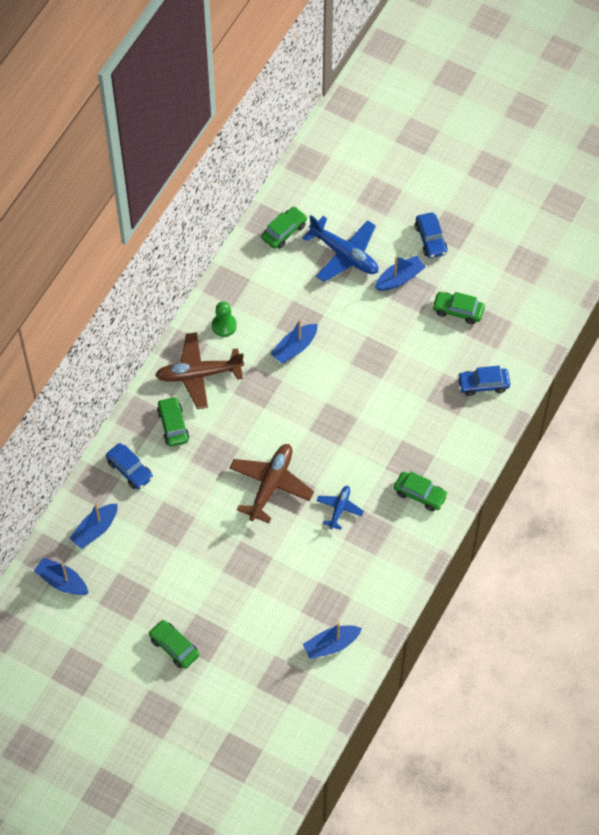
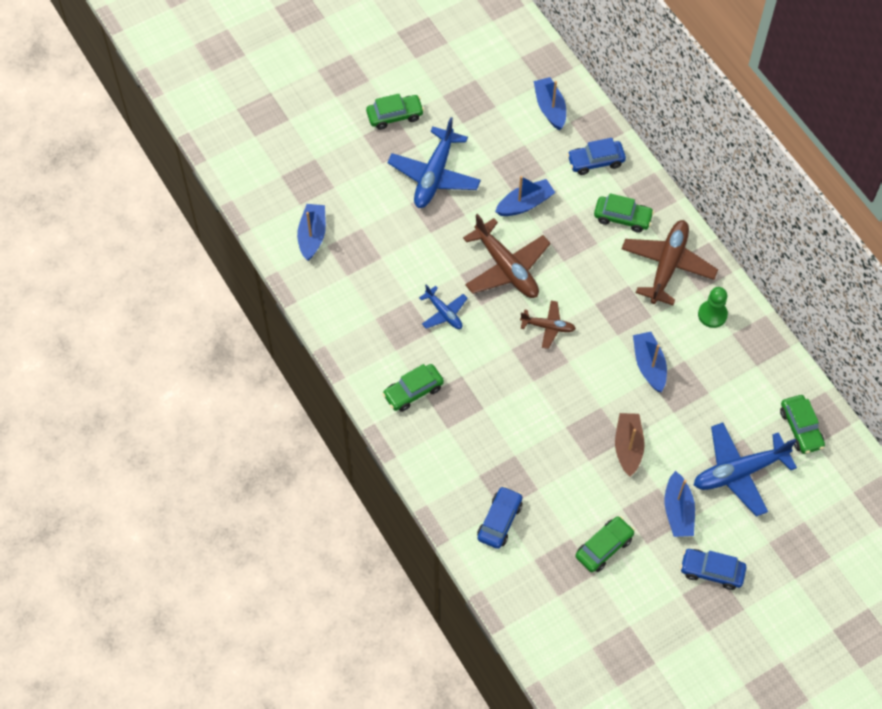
camera: 120 degrees right, 0 degrees up
blue boat [34,557,88,595] -> blue boat moved to [495,176,556,216]
none -> blue plane [388,117,481,208]
none -> brown plane [520,301,576,349]
none -> brown boat [615,413,645,477]

